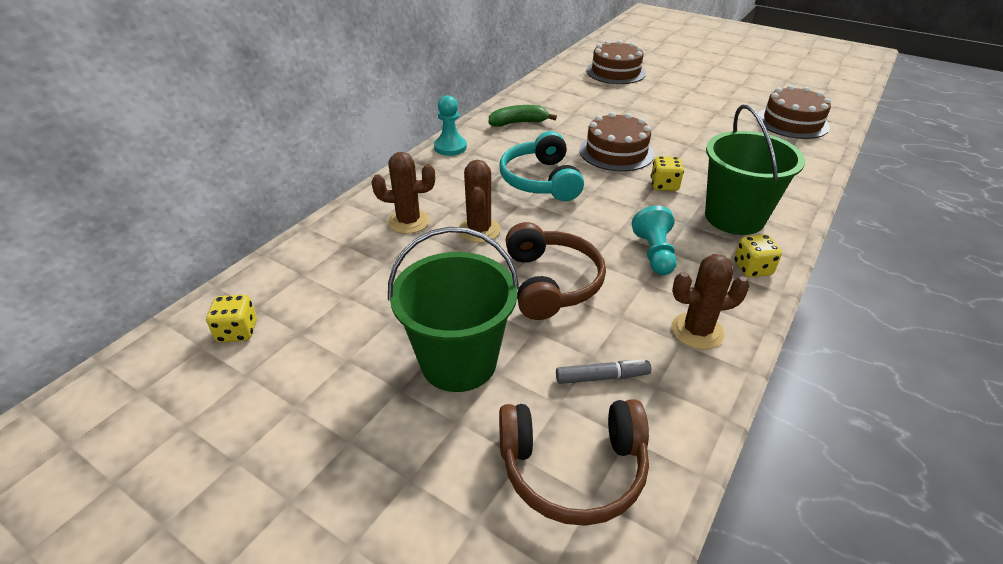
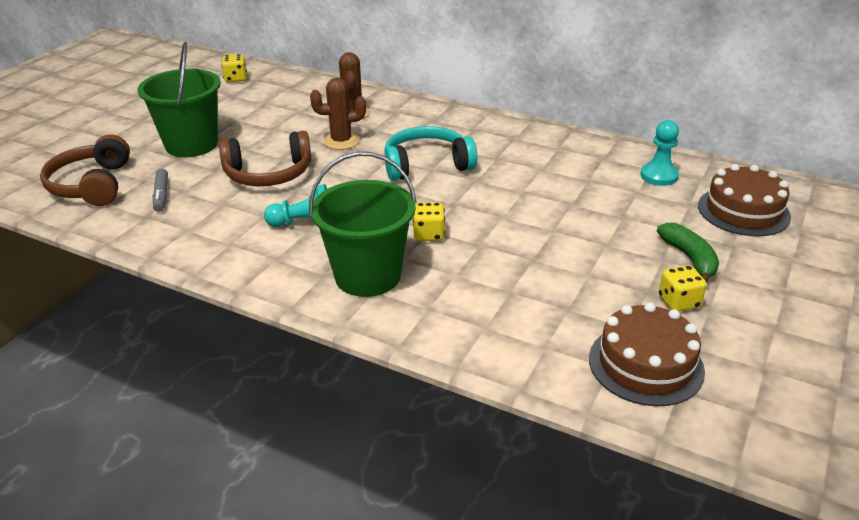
camera: 85 degrees right, 5 degrees down
turquoise pawn [434,95,467,156] -> turquoise pawn moved to [640,120,679,186]
green banana [489,105,557,127] -> green banana moved to [657,223,719,284]
brown cake [579,112,654,172] -> none
brown cactus [671,254,750,350] -> none
yellow dice [734,235,782,277] -> yellow dice moved to [659,265,707,311]

